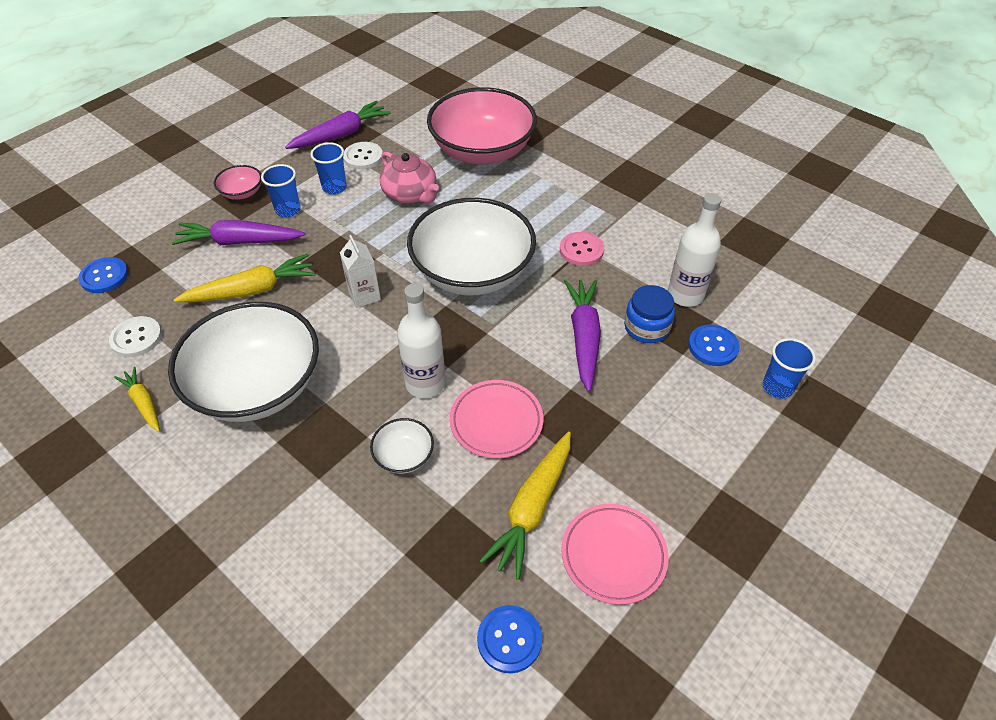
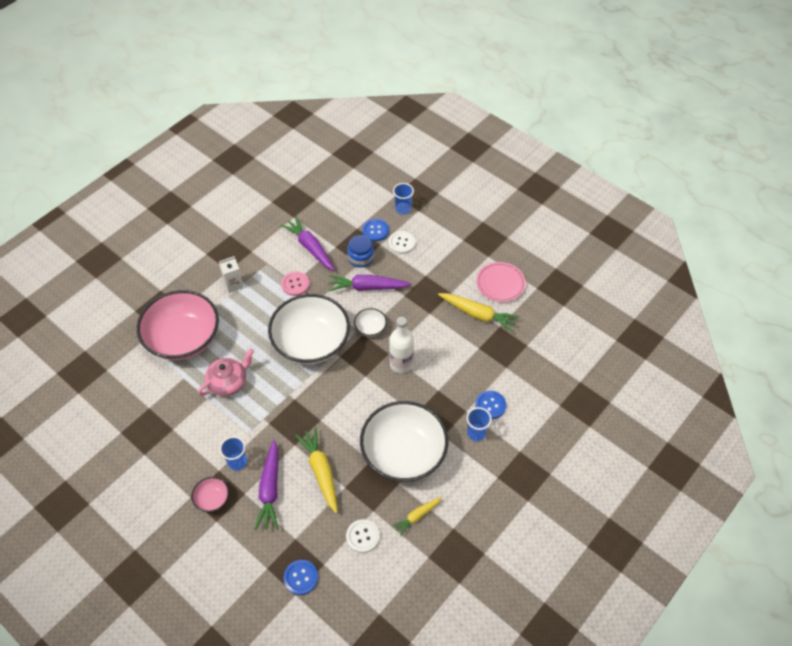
camera: 90 degrees left, 5 degrees up
purple carrot [285,101,391,149] -> purple carrot moved to [281,216,335,271]
blue cup [310,142,347,195] -> blue cup moved to [467,407,492,441]
white carton [340,235,381,308] -> white carton moved to [219,256,244,293]
white button [343,142,383,170] -> white button moved to [388,231,416,254]
white bowl [370,418,434,474] -> white bowl moved to [354,308,387,337]
pink plate [450,380,543,459] -> none
blue button [477,605,542,673] -> blue button moved to [475,391,506,419]
white bottle [668,193,721,307] -> none

